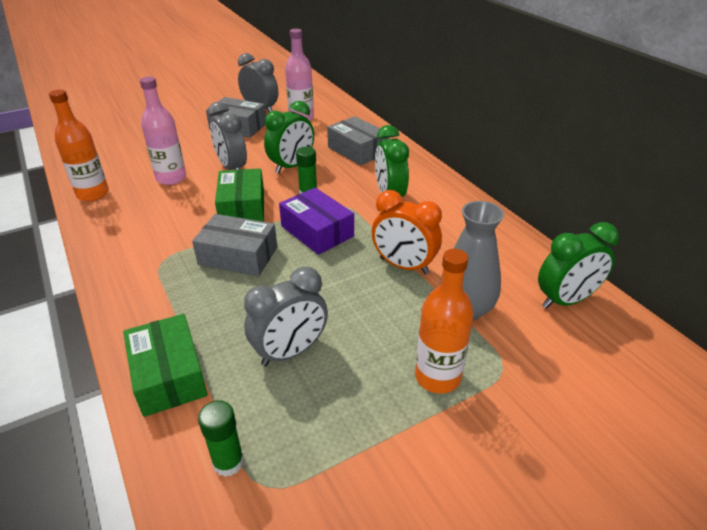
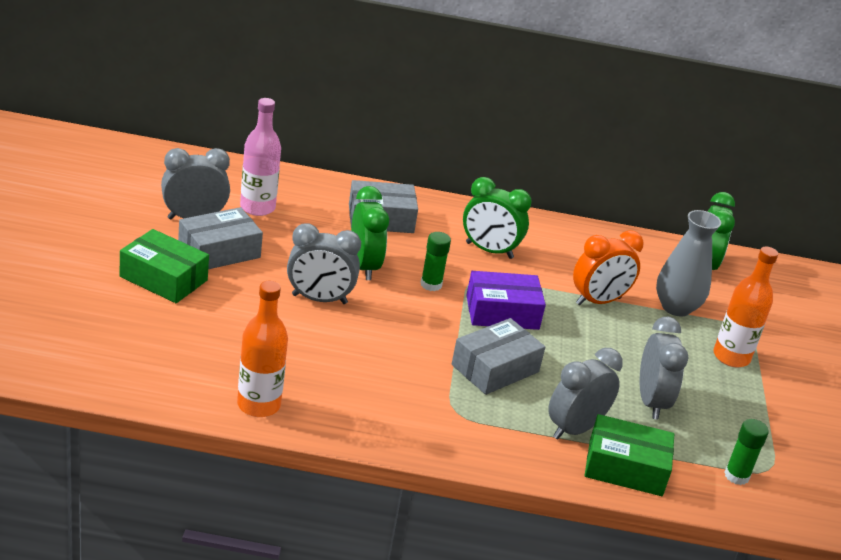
camera: 60 degrees left, 5 degrees down
pink bottle [140,77,186,185] -> none
green box [215,168,264,222] -> green box moved to [120,229,209,303]
none -> grey clock [548,348,623,440]

